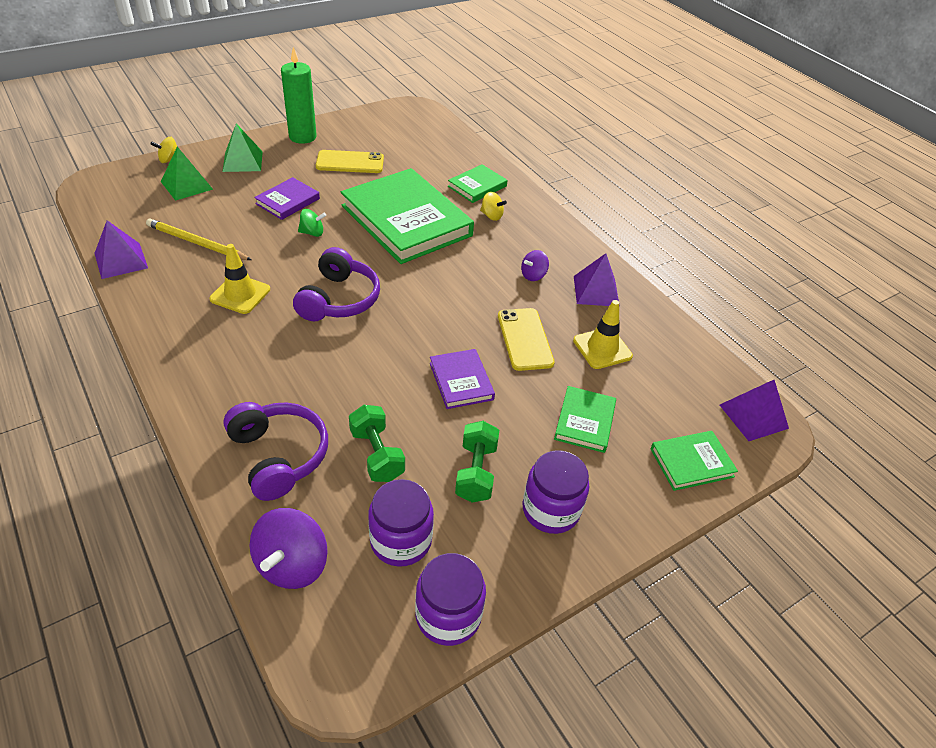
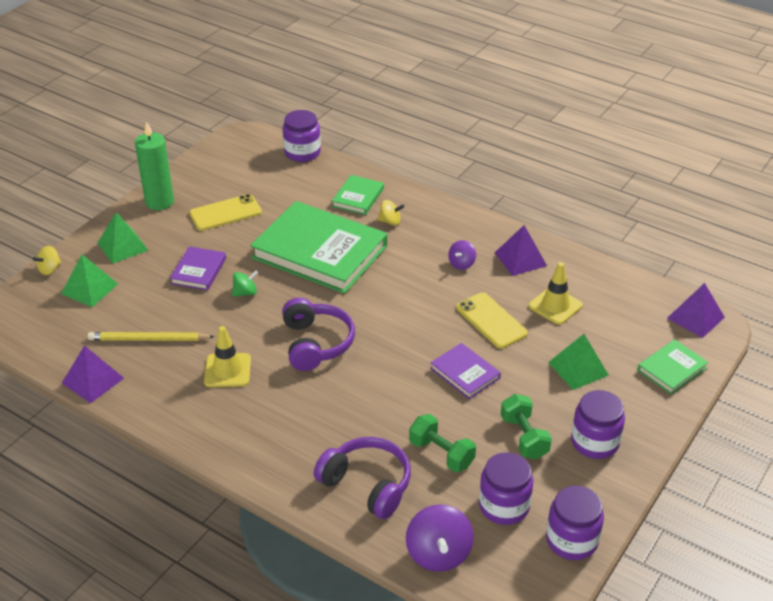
camera: 20 degrees left, 5 degrees down
green book [554,386,616,453] -> green pyramid [548,334,609,390]
none -> purple jar [283,110,321,162]

